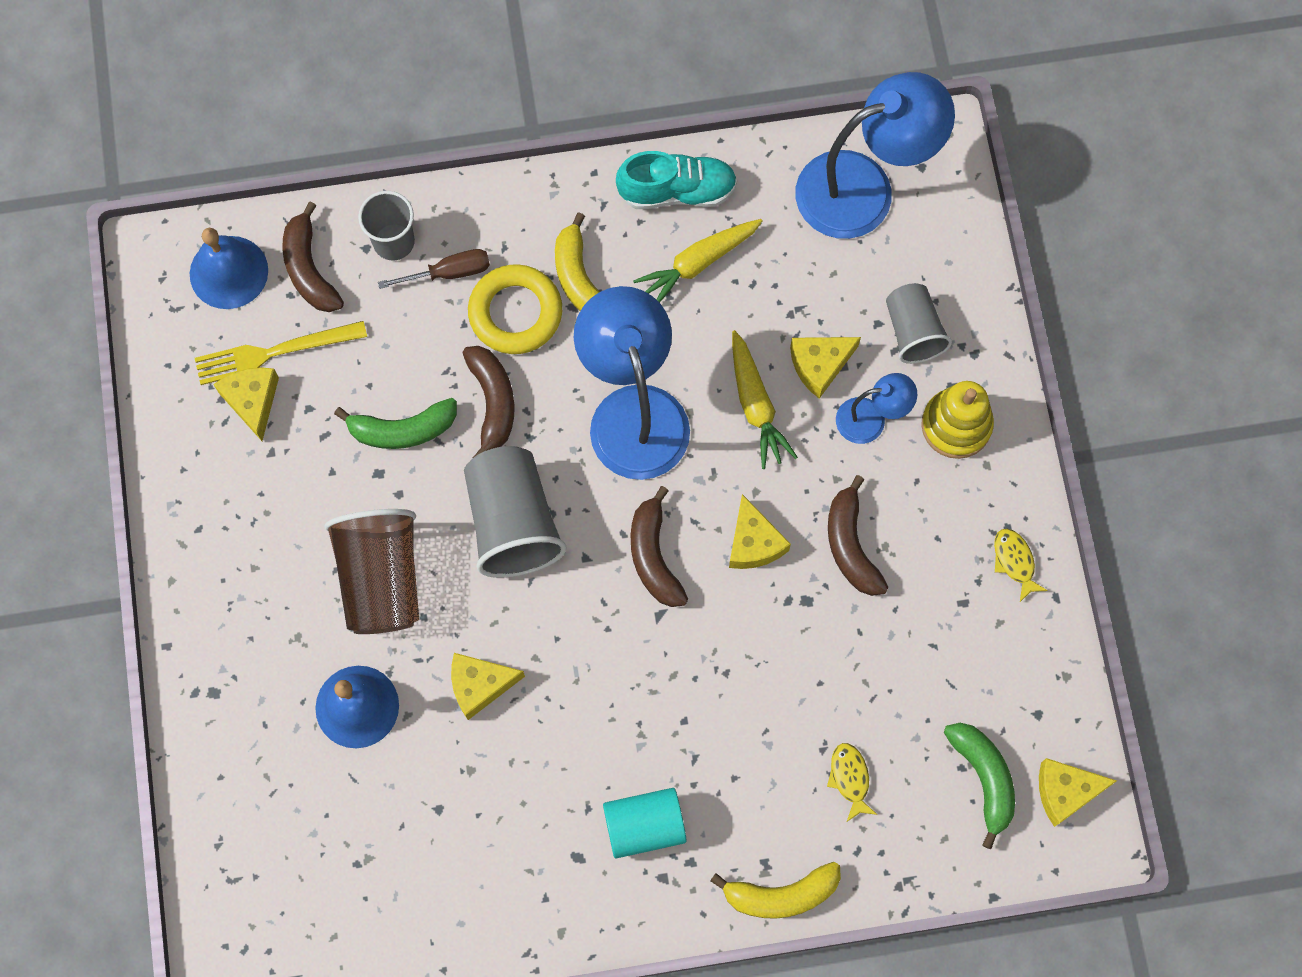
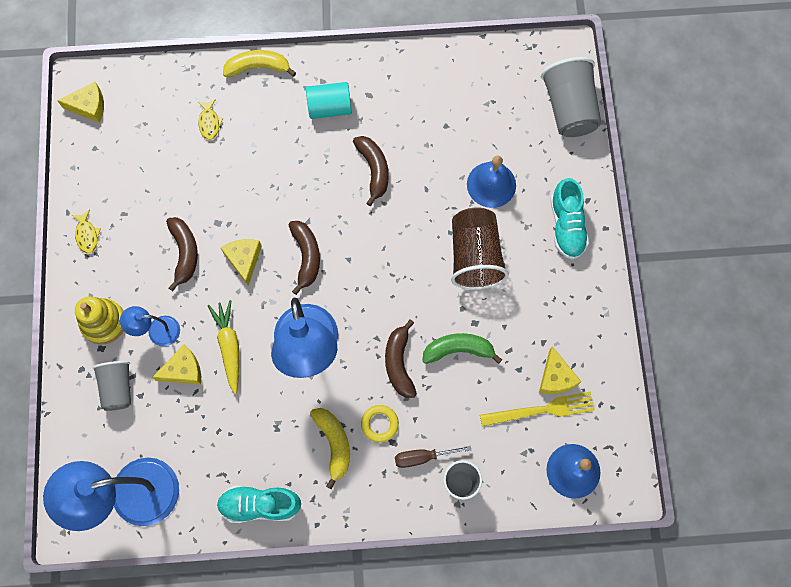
camera: 175 degrees left, 0 degrees up
brown banana [282,202,344,312] -> brown banana moved to [353,136,389,206]
yellow cheese [451,653,525,720] -> none
grey cup [464,446,567,578] -> grey cup moved to [541,57,601,137]
yellow ring [468,264,562,354] -> yellow ring [361,405,399,443], size x0.59
yellow carrot [633,219,763,303] -> none
green banana [944,723,1015,849] -> none
none -> turquoise shoe [550,178,589,260]

